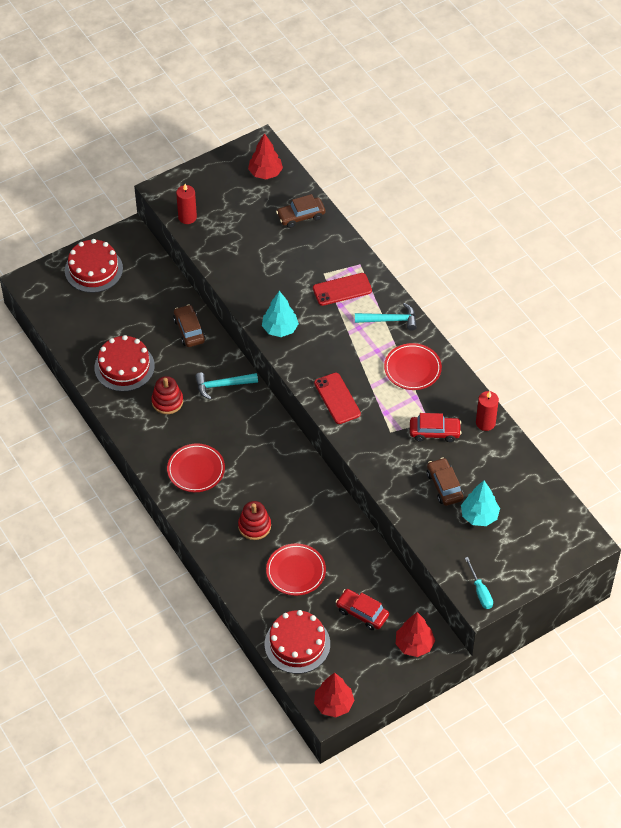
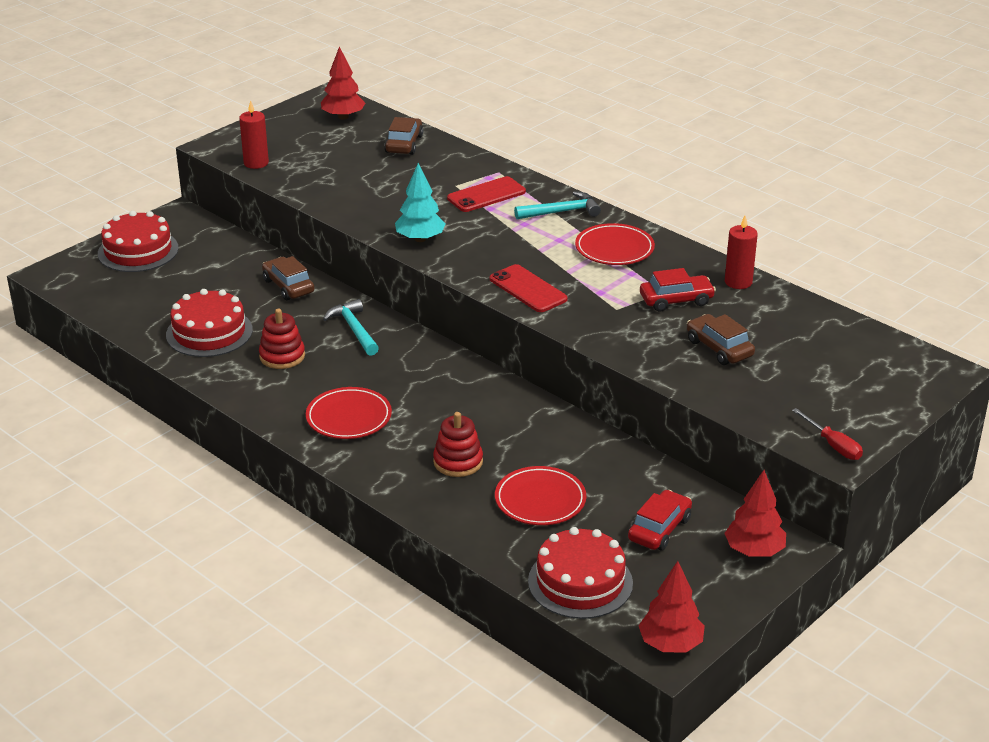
camera: 15 degrees left, 20 degrees down
turquoise hammer [195,372,258,399] -> turquoise hammer turned 90 degrees clockwise [323,299,379,356]
brown car [276,194,325,228] -> brown car turned 135 degrees clockwise [384,117,423,155]
red car [336,589,389,630] -> red car turned 105 degrees clockwise [628,490,692,550]
turquoise tree [461,481,500,526] -> none
turquoise screwdriver [465,557,493,609] -> red screwdriver [792,408,863,460]

